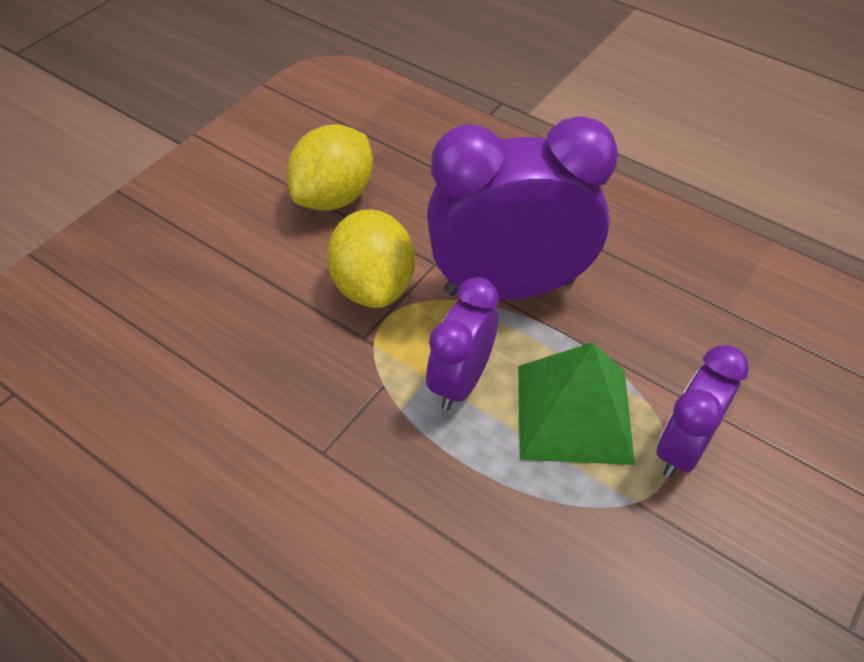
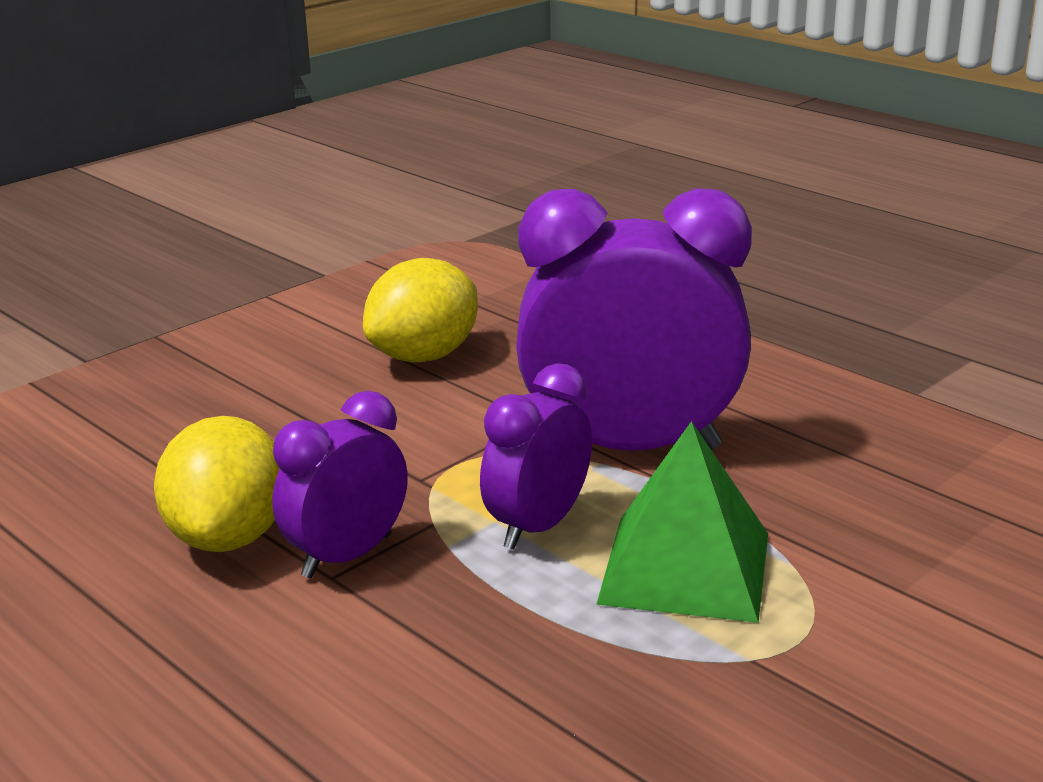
camera: 10 degrees right, 25 degrees down
yellow lemon [327,210,415,308] -> yellow lemon moved to [154,416,280,552]
purple clock [656,345,749,478] -> purple clock moved to [272,391,408,578]

